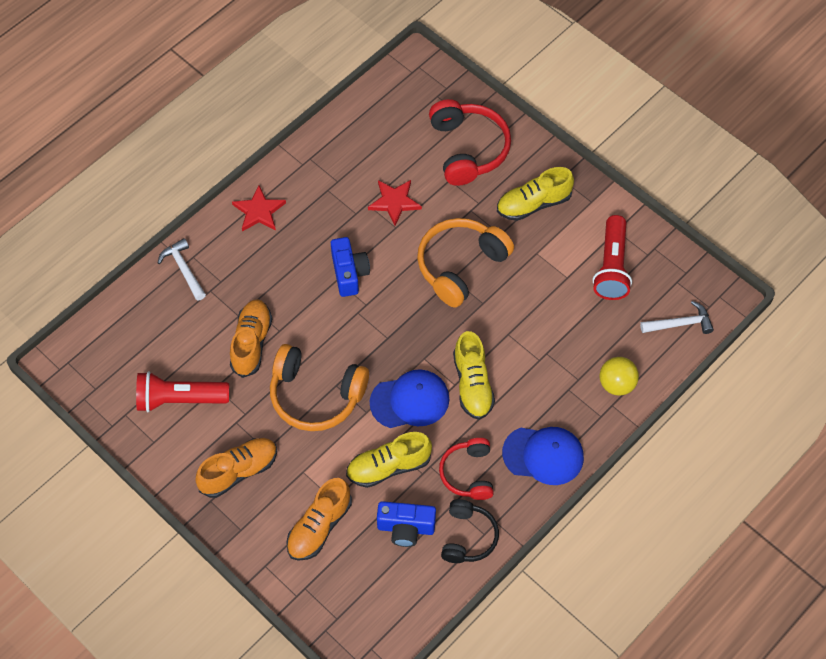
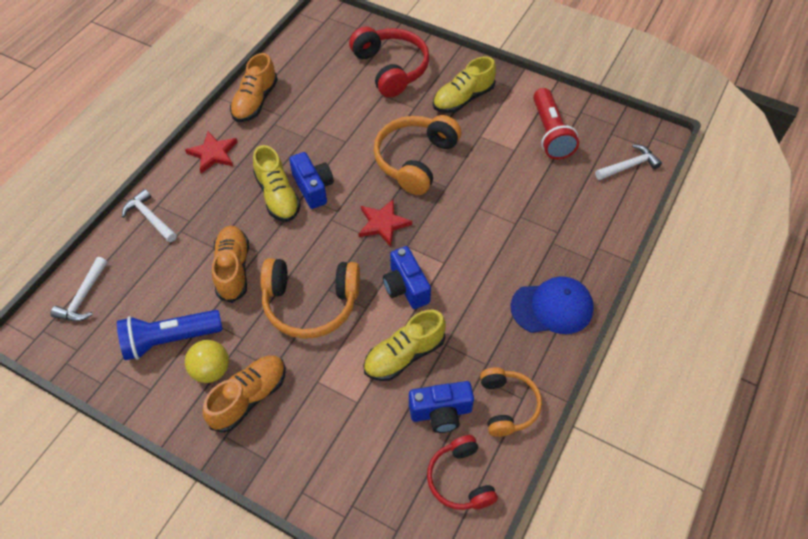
camera: 15 degrees left, 5 degrees down
red flashlight [136,371,229,412] -> blue flashlight [117,310,223,360]
orange shoe [286,478,352,561] -> orange shoe moved to [230,53,278,122]
red star [368,180,422,226] -> red star moved to [358,199,412,246]
blue cap [370,369,449,428] -> blue camera [383,246,431,309]
red headphones [439,438,494,500] -> red headphones moved to [427,435,498,510]
black headphones [441,499,499,563] -> orange headphones [480,367,542,437]
yellow shoe [453,331,495,420] -> yellow shoe moved to [253,145,301,222]
yellow ball [600,357,639,396] -> yellow ball moved to [185,340,229,383]
none -> white hammer [51,257,107,321]

